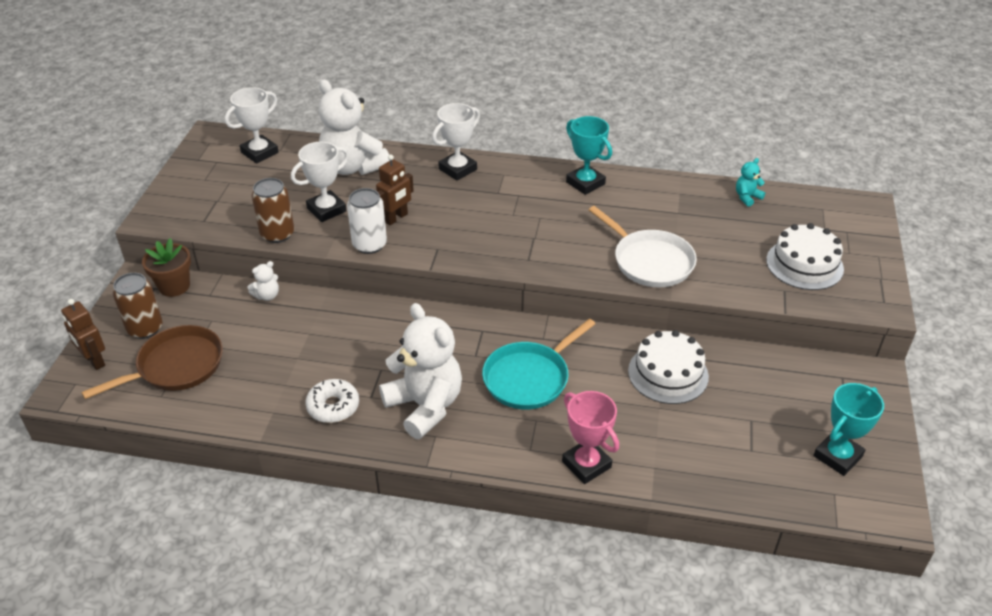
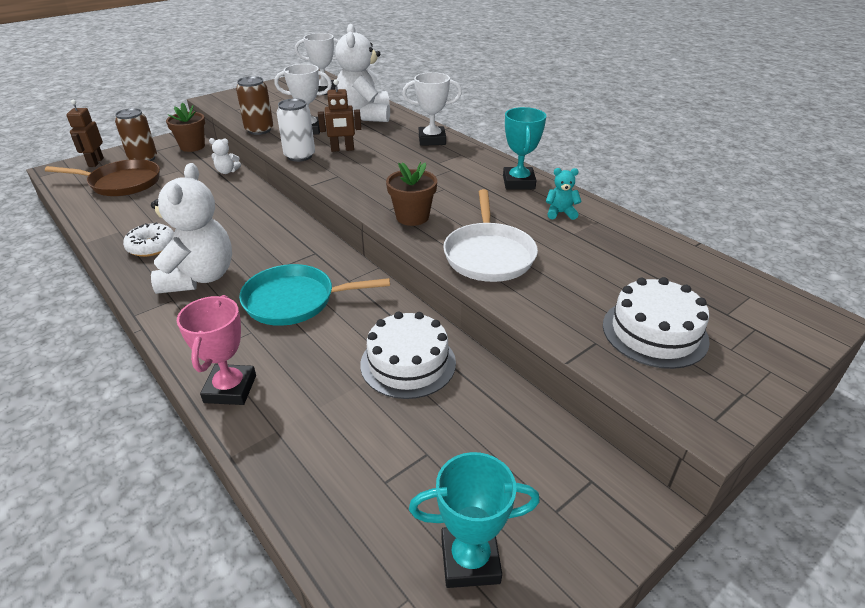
camera: 40 degrees right, 5 degrees down
turquoise teddy bear [736,158,765,207] -> turquoise teddy bear moved to [546,168,582,220]
none -> brown flower pot [386,162,437,226]

